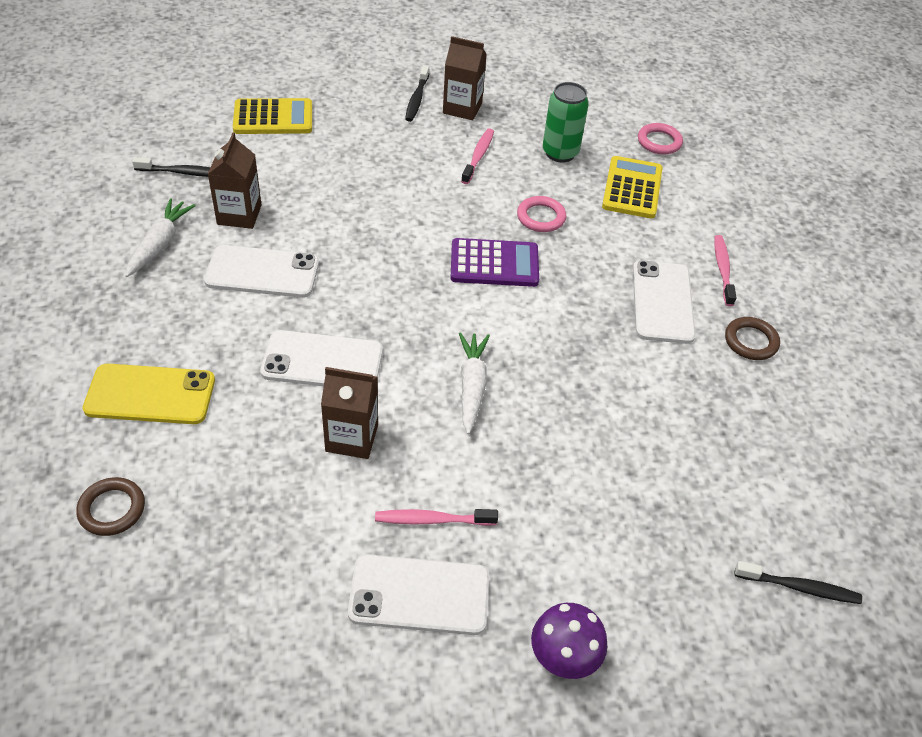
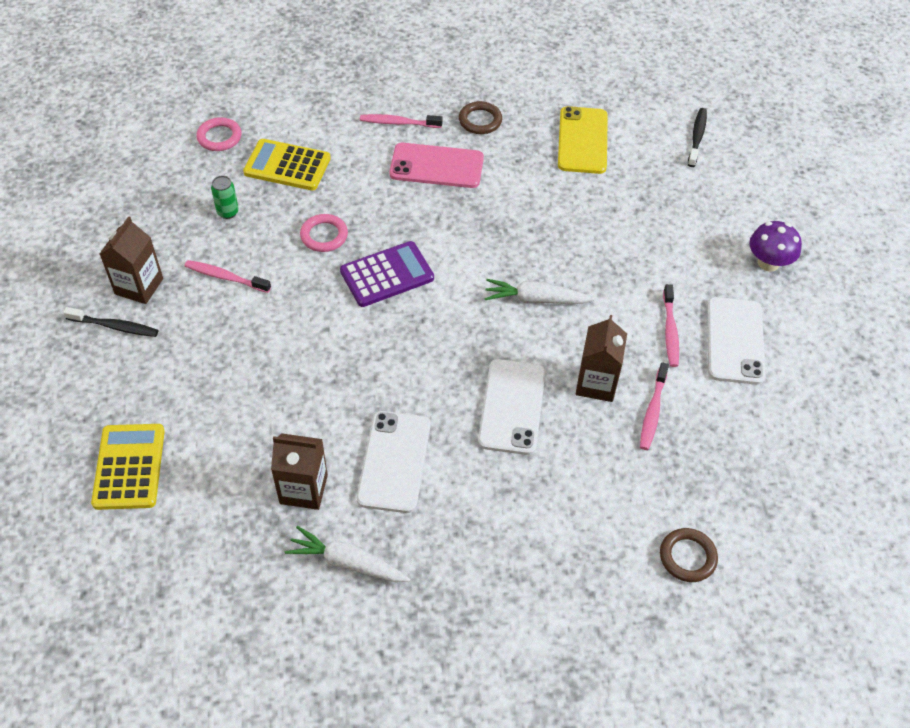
camera: 85 degrees left, 5 degrees up
yellow phone [83,364,215,424] -> yellow phone moved to [558,106,608,174]
black toothbrush [132,157,210,177] -> none
purple calculator [451,238,539,287] -> purple calculator turned 60 degrees clockwise [340,241,434,307]
green can [543,82,589,163] -> green can [211,176,239,219], size x0.58
white phone [633,260,696,344] -> pink phone [389,143,484,188]
none -> pink toothbrush [640,362,669,450]

